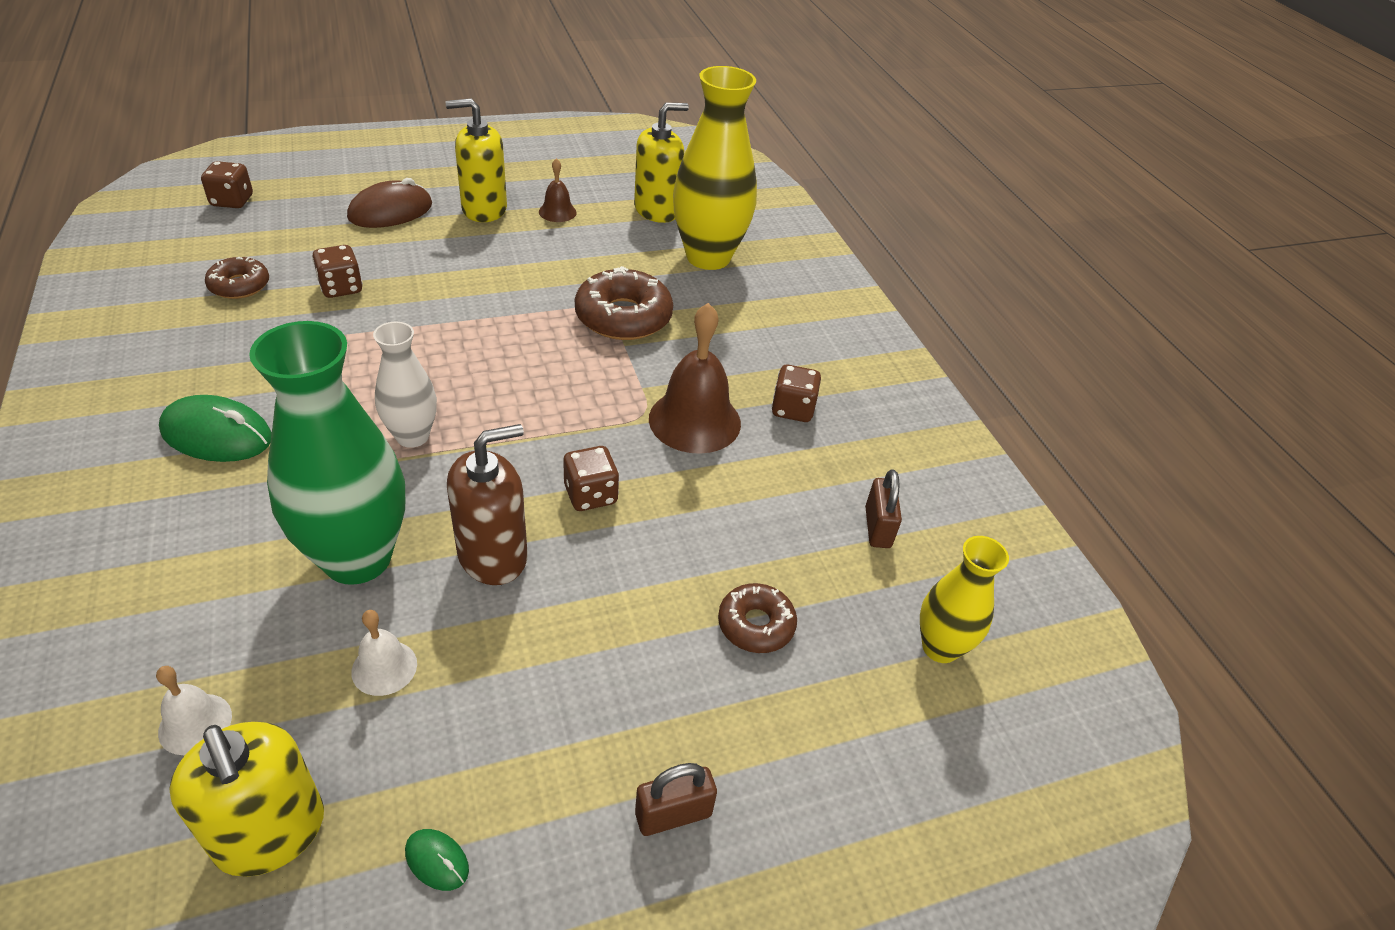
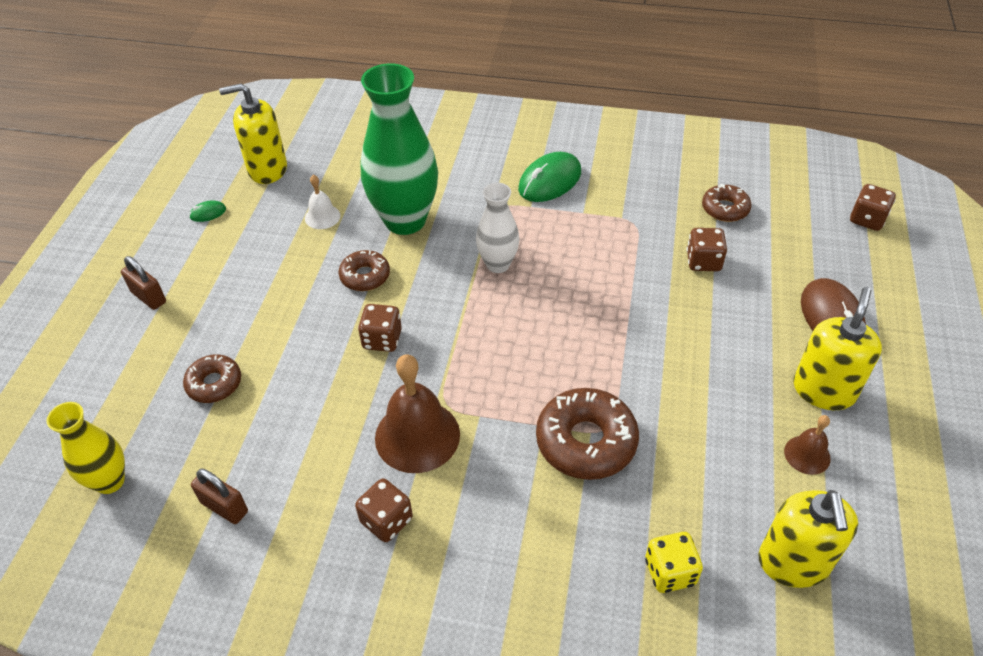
camera: 125 degrees right, 5 degrees up
white bell [156,666,232,755] -> none
brown soap dispenser [447,424,528,585] -> brown donut [338,250,390,291]
brown padlock [635,763,717,836] -> brown padlock turned 60 degrees counterclockwise [121,256,166,310]
yellow vase [673,66,757,270] -> yellow dice [645,532,703,593]

